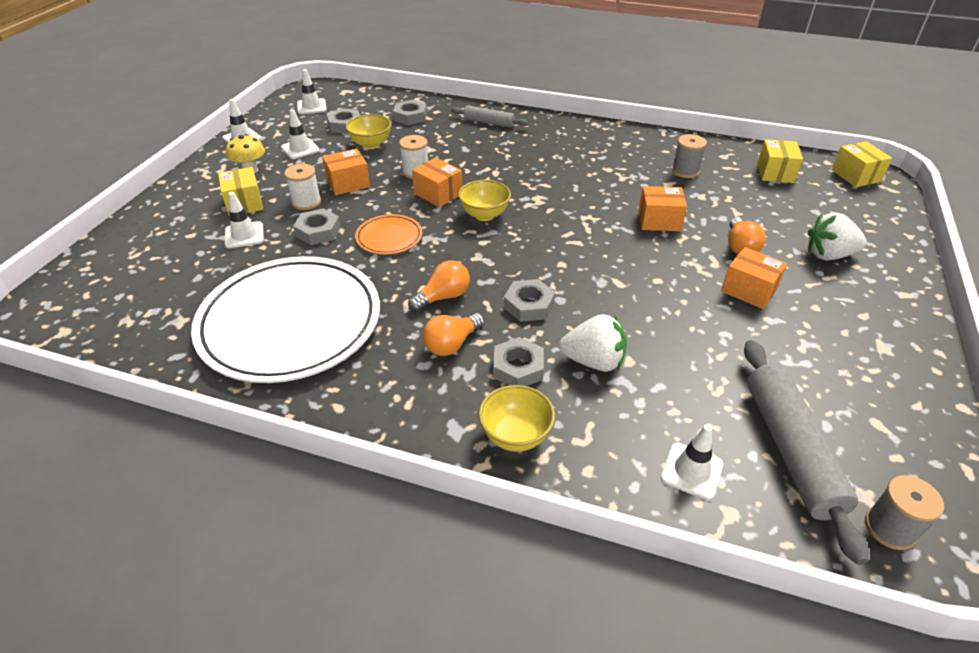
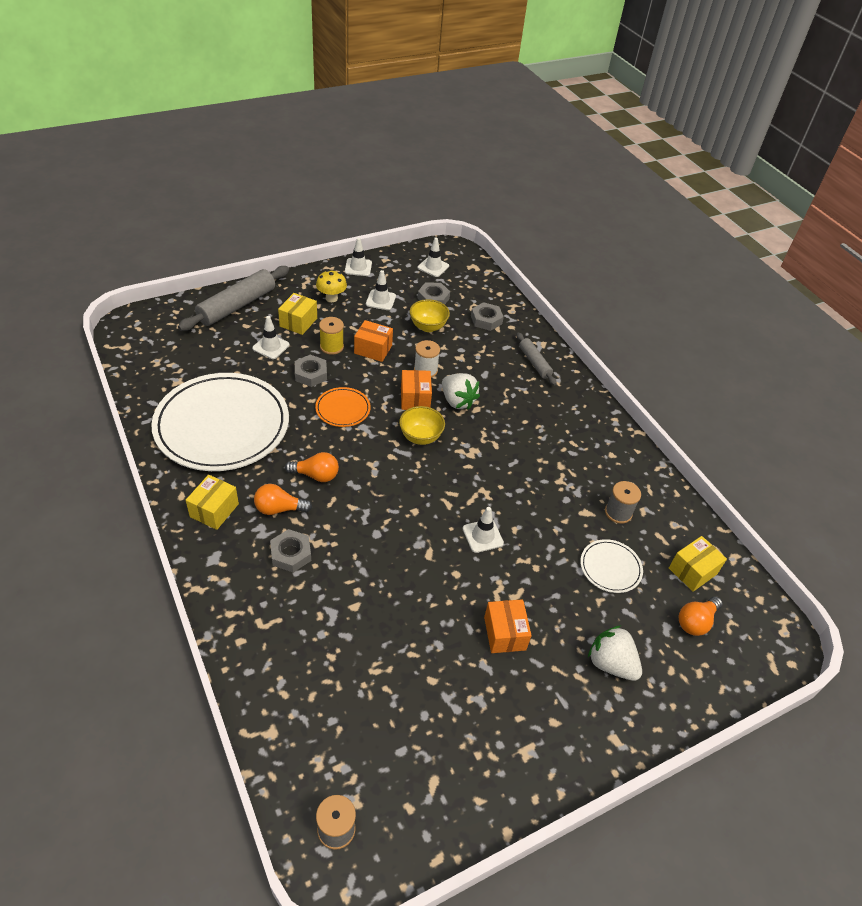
camera: 40 degrees right, 5 degrees up
white spool [284,164,321,210] -> yellow spool [319,317,344,355]
yellow bowl [479,385,555,452] -> none
grey nut [504,279,555,322] -> none
white strawberry [559,314,627,372] -> white strawberry moved to [442,373,480,410]
orange box [638,186,687,231] -> none
white traffic cone [661,425,723,500] -> white traffic cone moved to [463,507,504,553]
orange light bulb [728,217,766,254] -> orange light bulb moved to [679,596,722,636]
grey rolling pin [744,340,868,565] -> grey rolling pin moved to [178,266,289,331]
yellow box [832,141,892,187] -> yellow box moved to [186,475,239,530]
none -> white plate [580,539,643,593]

